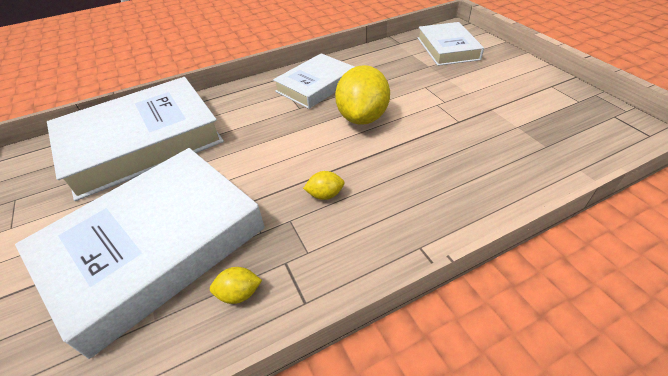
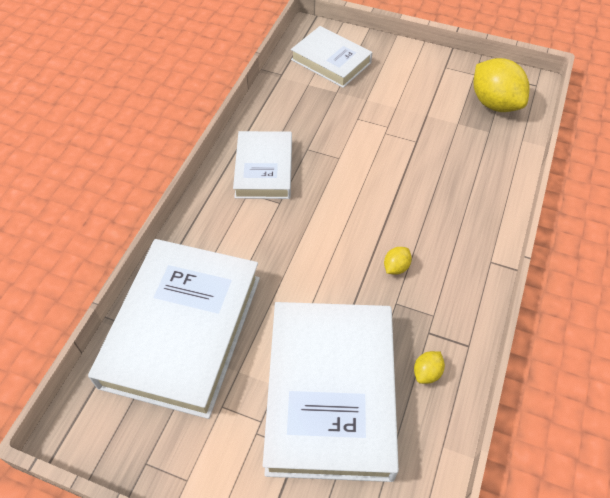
camera: 45 degrees left, 10 degrees up
yellow lemon [335,65,390,125] -> yellow lemon moved to [474,58,530,112]

